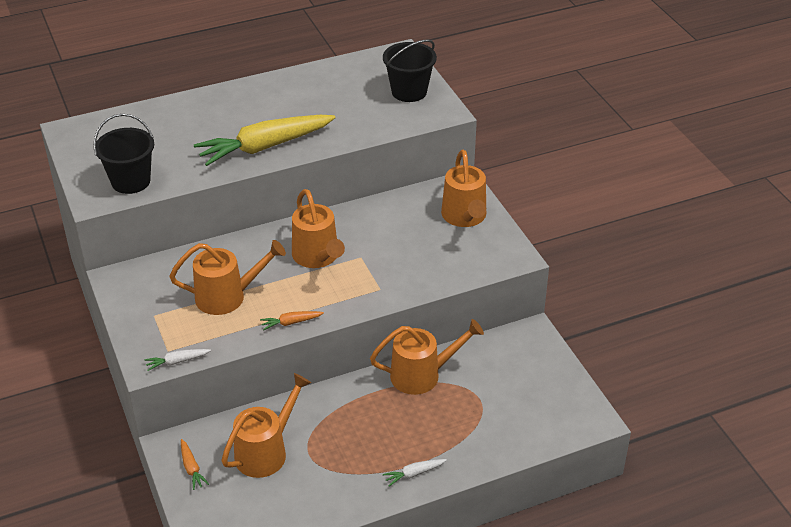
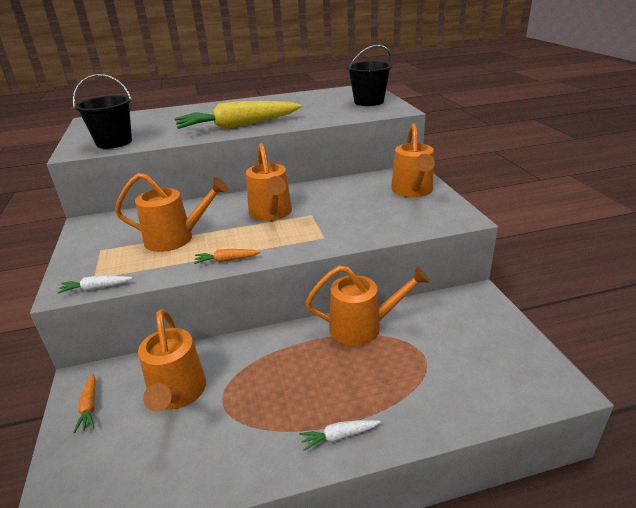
camera: 10 degrees right, 10 degrees down
orange watering can [221,373,311,478] -> orange watering can turned 120 degrees clockwise [138,309,206,412]

